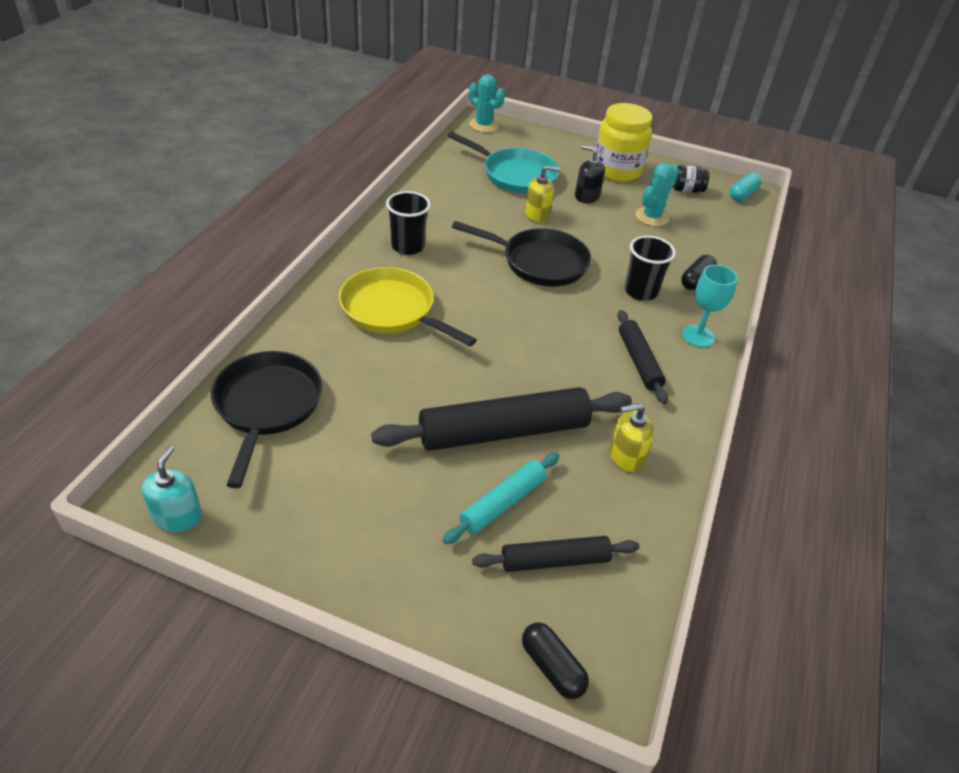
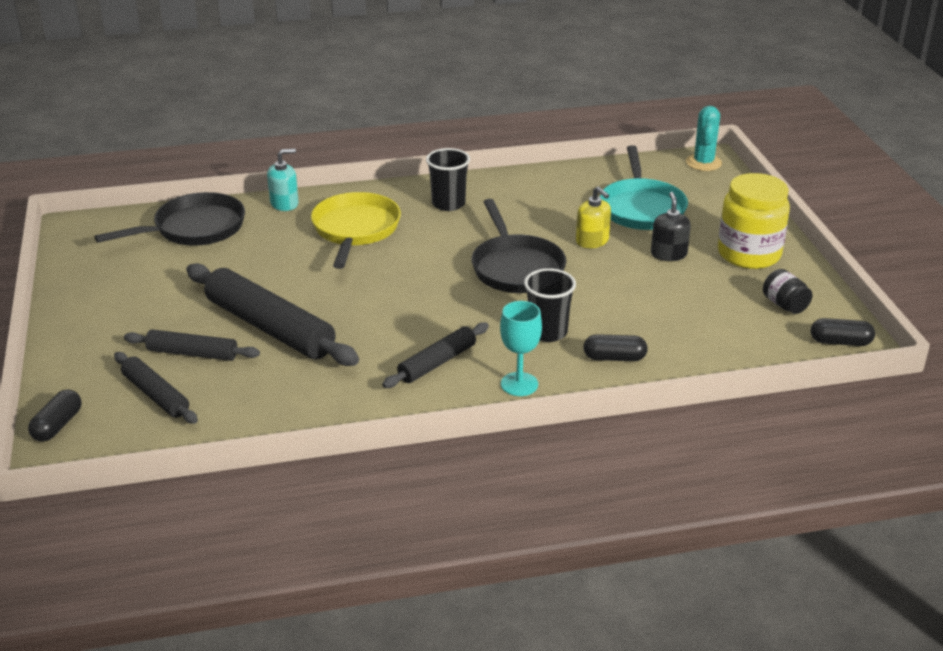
camera: 60 degrees right, 10 degrees down
turquoise soap dispenser [142,446,202,532] -> turquoise soap dispenser moved to [267,149,299,211]
turquoise rolling pin [443,453,559,544] -> black rolling pin [124,329,260,361]
yellow soap dispenser [610,404,654,472] -> none
turquoise cactus [635,163,680,226] -> none
turquoise capsule [730,173,762,201] -> black capsule [811,318,875,346]

